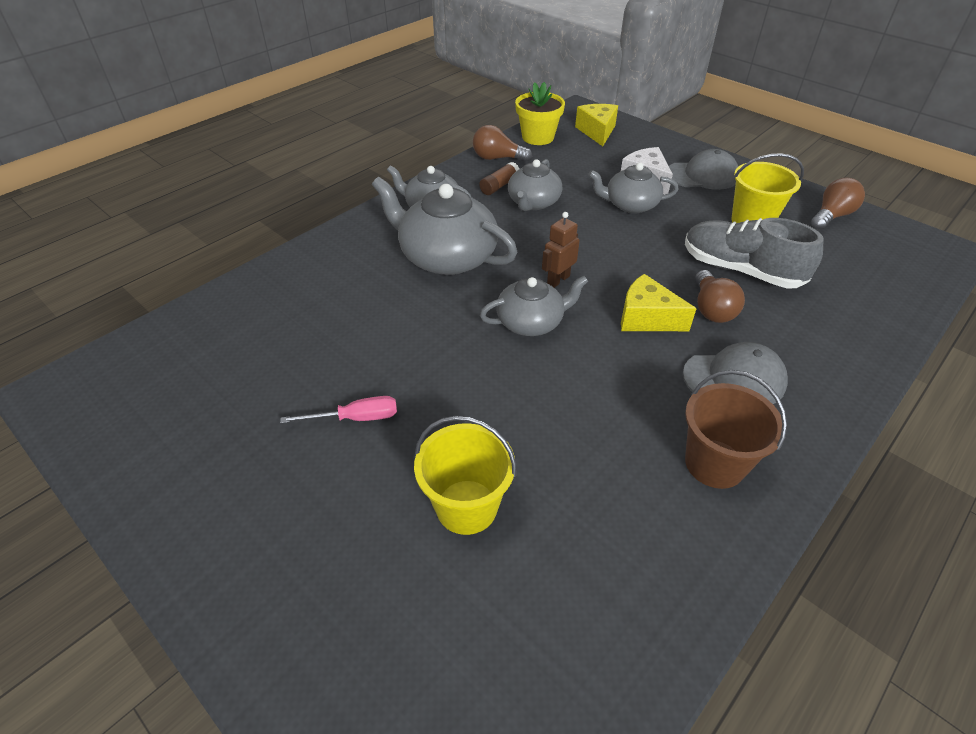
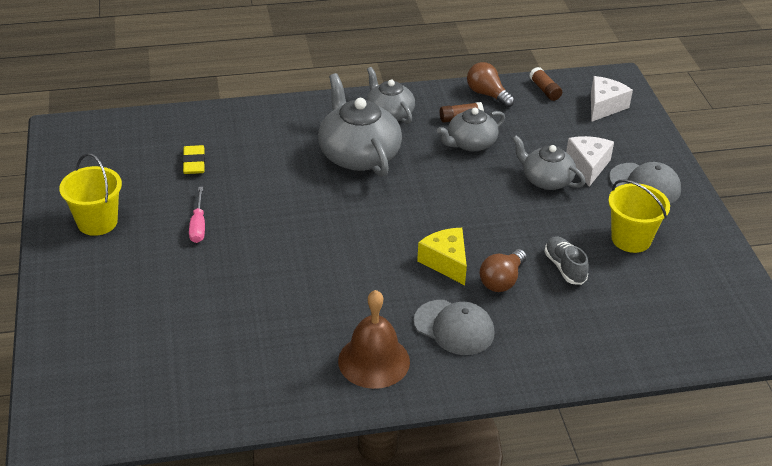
camera: 35 degrees right, 5 degrees down
pink screwdriver [280,396,397,423] -> pink screwdriver turned 60 degrees clockwise [189,187,205,243]
yellow bucket [414,416,516,535] -> yellow bucket moved to [59,153,122,236]
grey teapot [480,276,588,336] -> none
yellow flower pot [515,82,565,145] -> brown glue stick [529,67,562,101]
brown robot [542,212,580,288] -> none
yellow cheese [575,104,618,146] -> white cheese [591,76,633,122]
grey shoe [685,218,824,289] -> grey shoe [544,236,589,285], size x0.57
brown bucket [685,370,787,489] -> brown bell [338,290,410,389]
brown light bulb [811,178,865,230] -> none
none -> yellow eraser [183,145,205,174]

